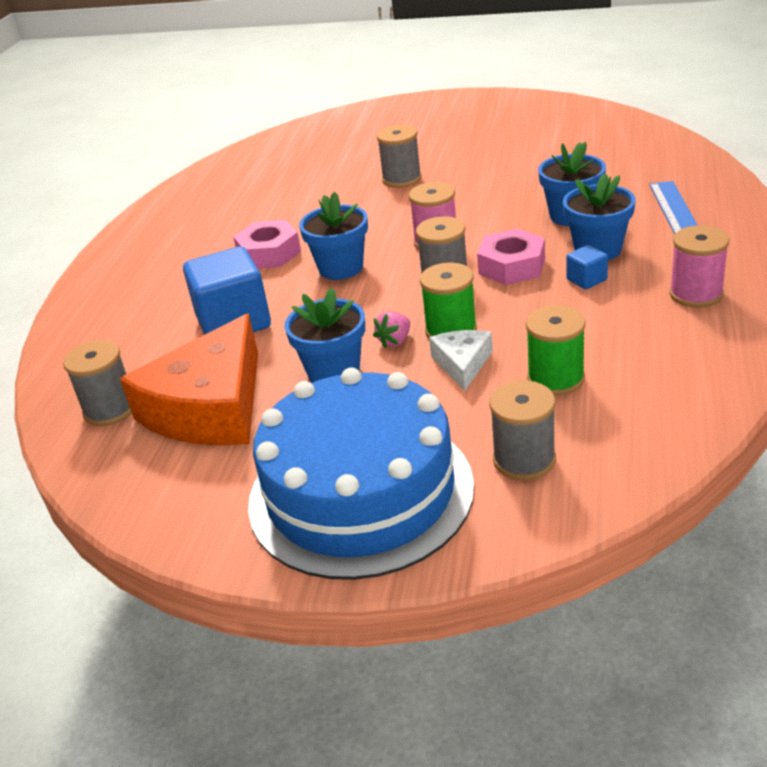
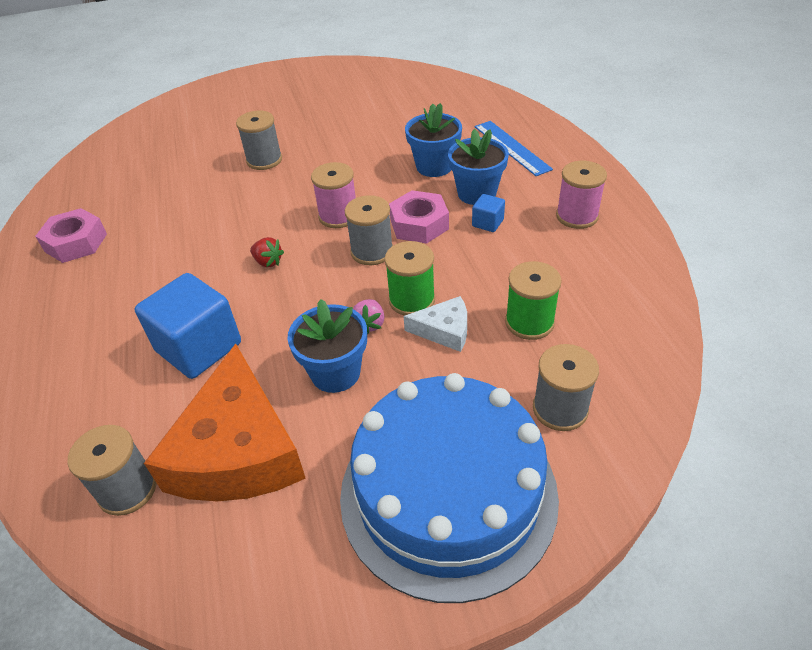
camera: 30 degrees left, 10 degrees up
pink nut [233,220,301,269] -> pink nut moved to [35,208,107,263]
blue flower pot [299,192,368,280] -> red strawberry [250,237,284,267]
white cheese [429,330,493,391] -> white cheese turned 120 degrees clockwise [404,296,467,352]

